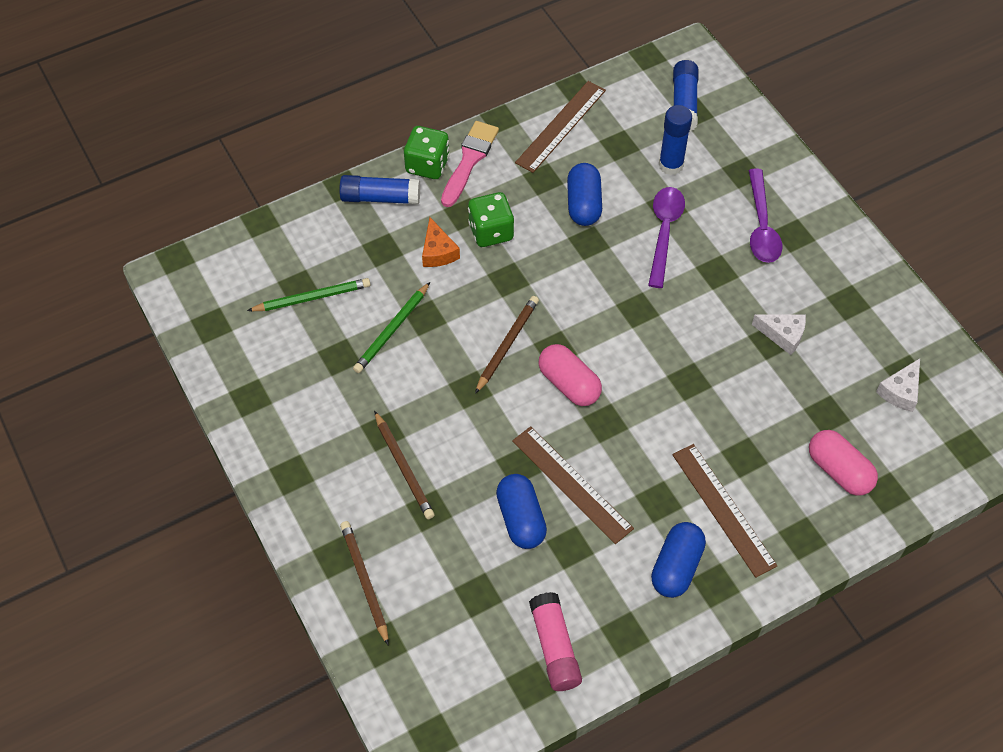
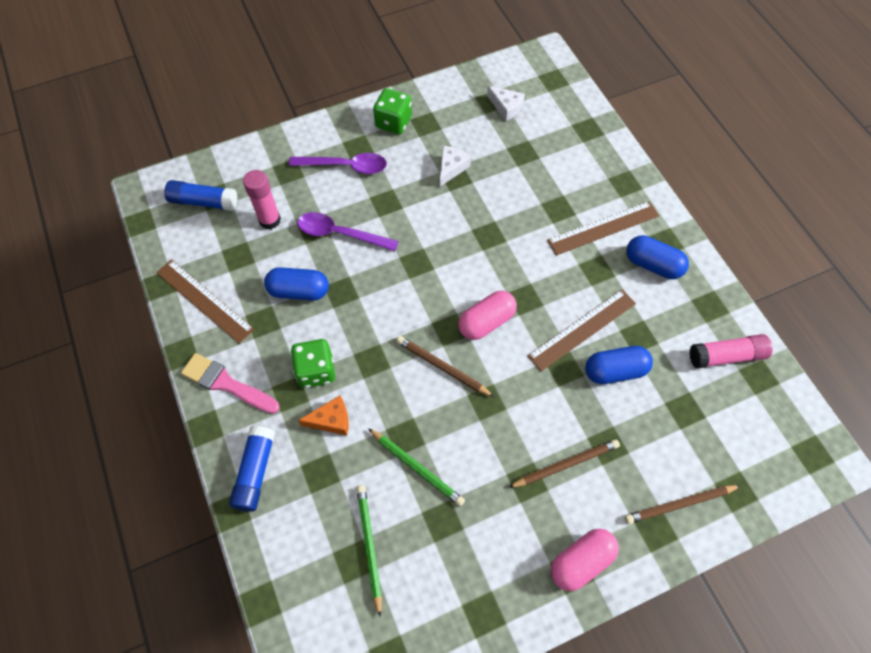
camera: 85 degrees left, 5 degrees up
green dice [404,126,450,179] -> green dice moved to [373,88,412,134]
blue glue stick [659,105,692,175] -> pink glue stick [243,170,281,229]
pink capsule [809,430,878,496] -> pink capsule moved to [551,529,619,591]

